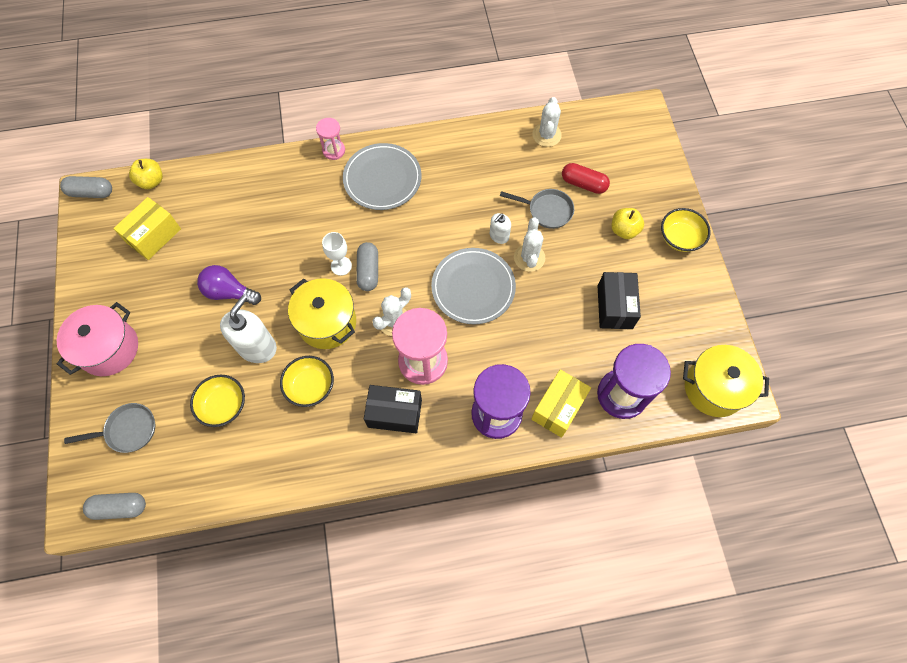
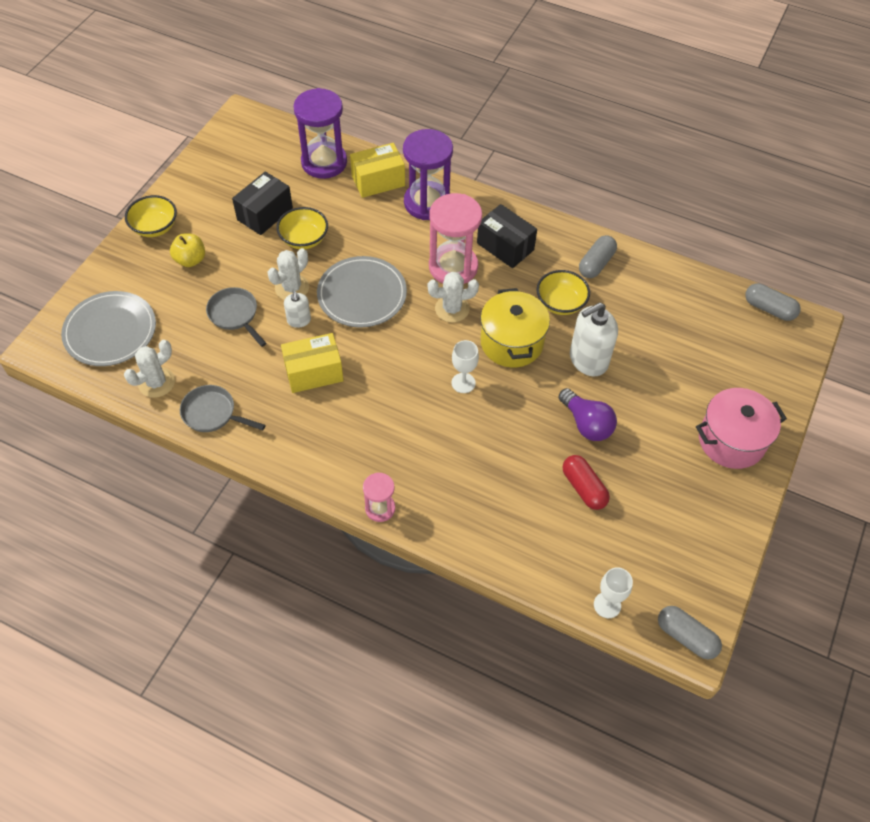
camera: 145 degrees left, 10 degrees down
grey pan [64,403,155,453] -> grey pan moved to [180,385,266,432]
yellow box [113,197,181,260] -> yellow box moved to [281,333,344,393]
yellow apple [129,159,163,189] -> white goblet [594,567,633,618]
yellow bowl [190,375,245,427] -> yellow bowl moved to [276,207,328,249]
grey plate [343,143,422,210] -> grey plate moved to [61,291,156,366]
grey capsule [356,242,378,291] -> grey capsule moved to [579,235,617,278]
white soap dispenser [490,213,511,244] -> white soap dispenser turned 90 degrees clockwise [284,291,311,328]
red capsule [562,163,610,194] -> red capsule moved to [562,455,610,510]
yellow pot [683,345,769,417] -> none

